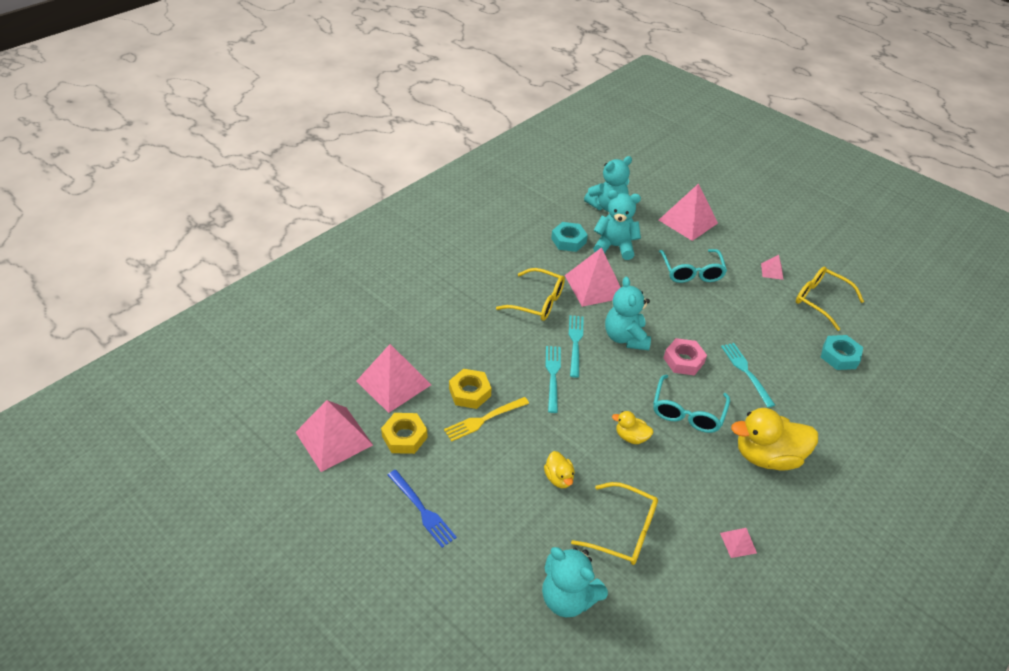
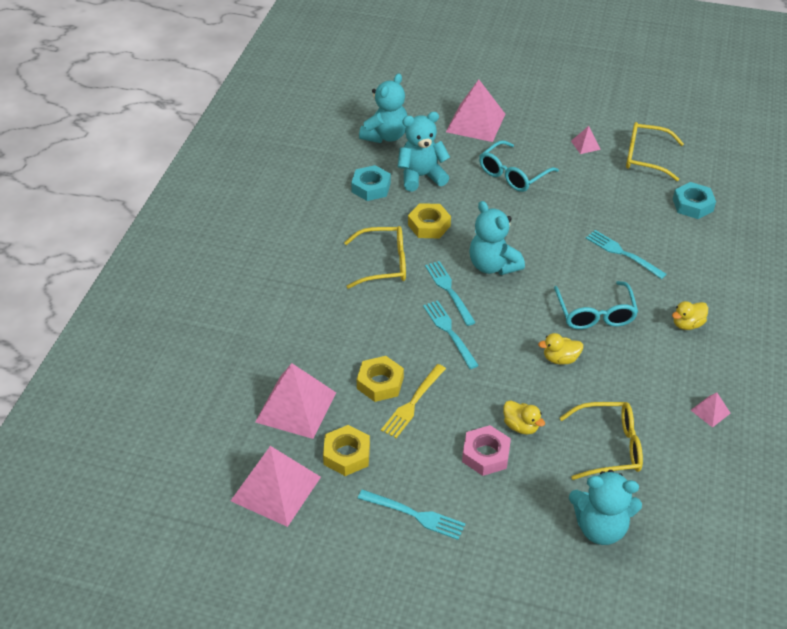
camera: 25 degrees left, 0 degrees up
blue fork [388,470,457,548] -> turquoise fork [358,489,465,540]
pink pyramid [565,247,621,307] -> yellow nut [408,203,451,238]
turquoise glasses [659,249,727,283] -> turquoise glasses turned 75 degrees clockwise [479,140,559,192]
pink nut [663,338,707,375] -> pink nut moved to [462,425,511,476]
yellow duck [731,408,818,471] -> yellow duck [672,301,708,330], size x0.49

